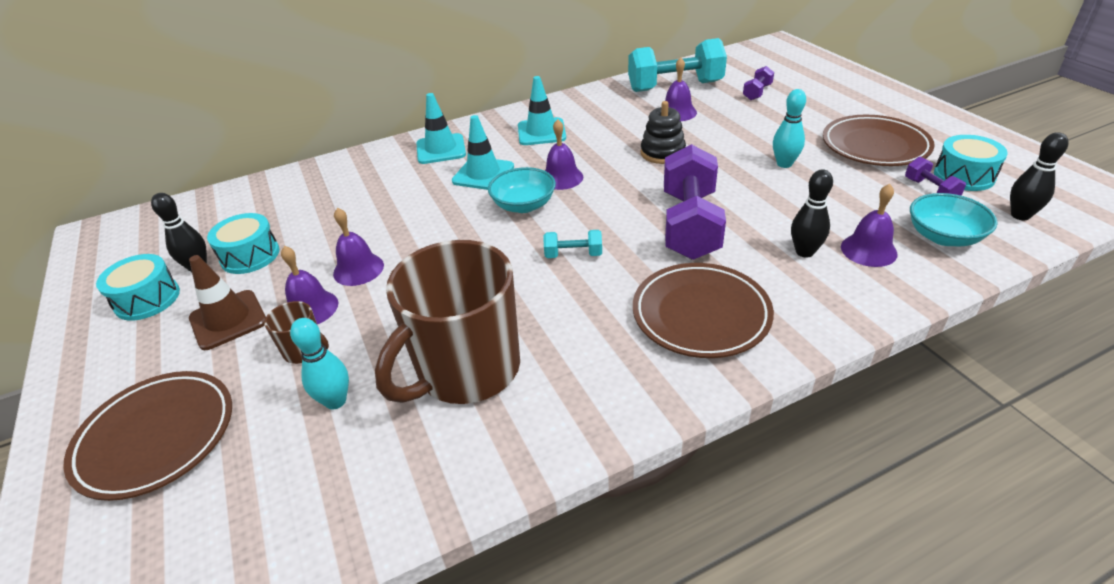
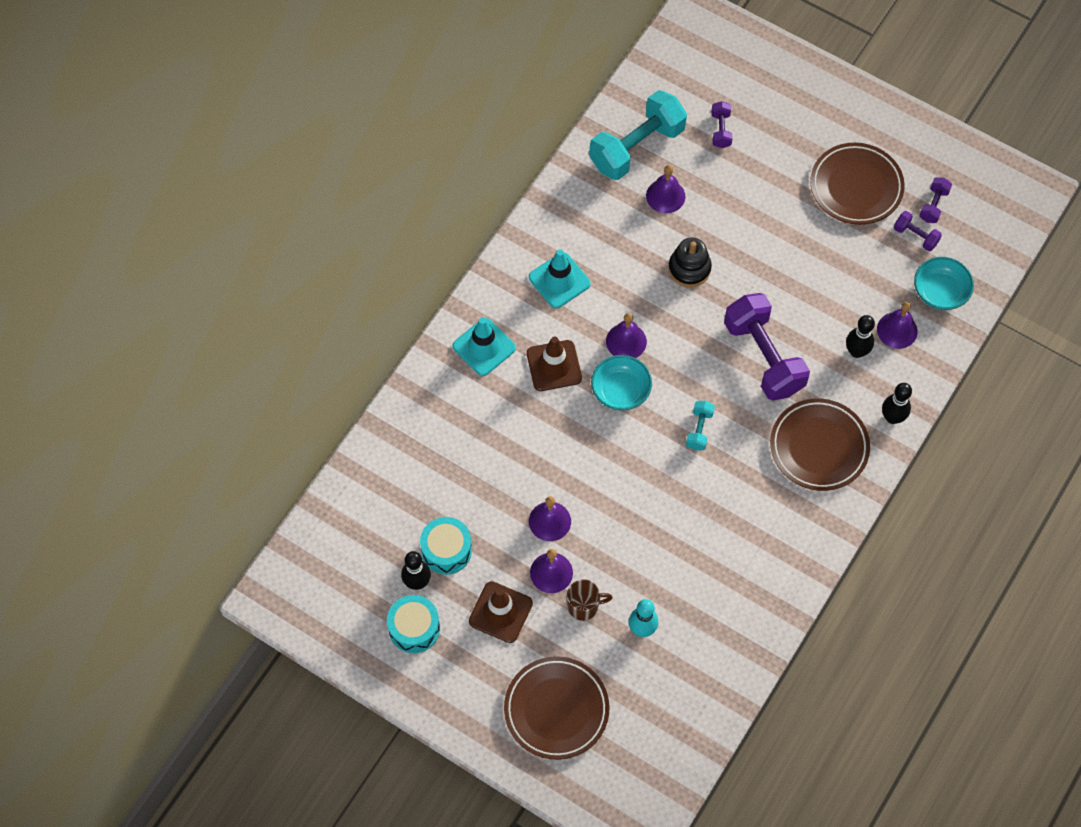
camera: 35 degrees left, 25 degrees up
brown mug [375,240,520,404] -> none
turquoise traffic cone [452,115,514,190] -> brown traffic cone [527,337,582,391]
turquoise dumbbell [543,230,602,258] -> turquoise dumbbell turned 45 degrees counterclockwise [686,401,715,450]
turquoise bowling pin [773,89,806,168] -> none
turquoise drum [934,135,1008,191] -> purple dumbbell [919,177,952,223]
black bowling pin [1010,132,1068,220] -> black bowling pin moved to [882,383,912,424]

